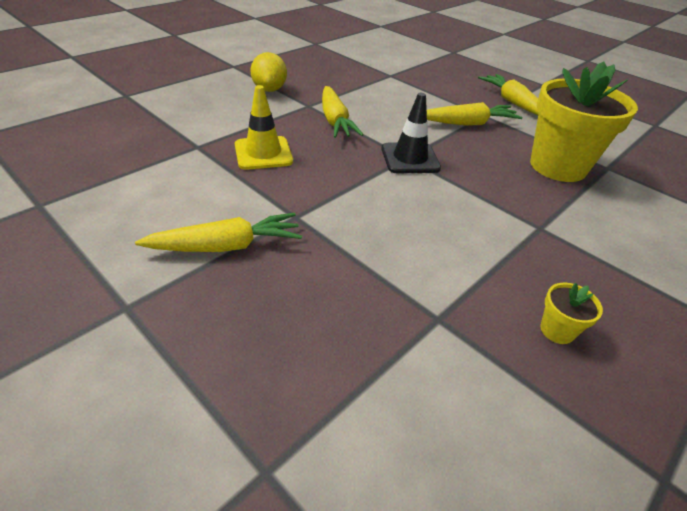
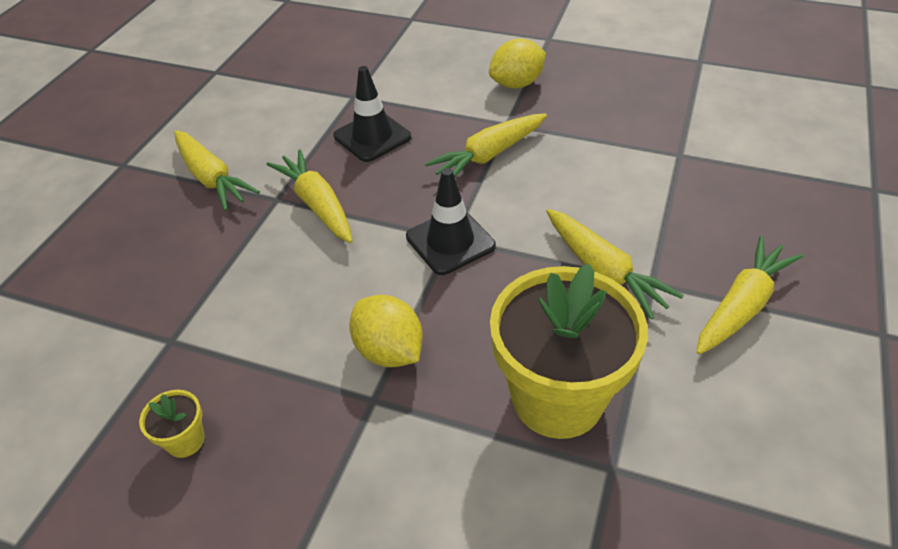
camera: 70 degrees right, 5 degrees up
yellow traffic cone [235,85,293,170] -> black traffic cone [334,66,411,162]
none -> yellow carrot [266,149,353,243]
none -> yellow lemon [349,295,423,367]

